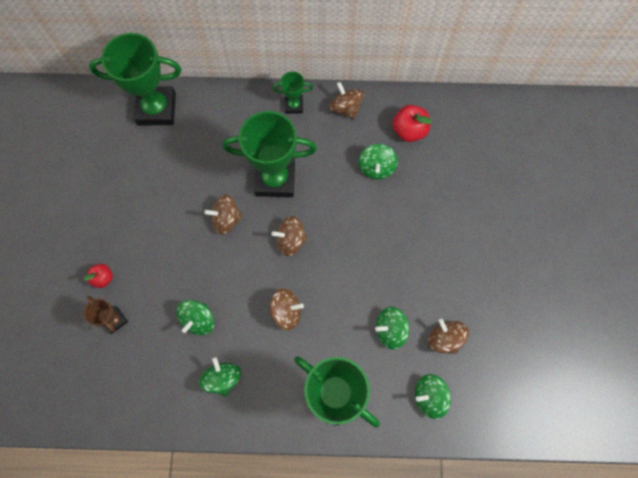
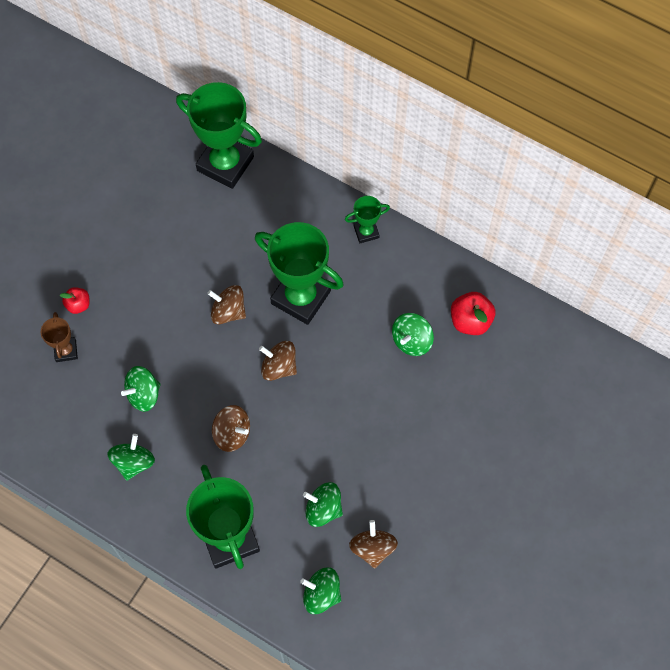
camera: 30 degrees right, 5 degrees down
green trophy [272,72,313,114] -> green trophy turned 45 degrees counterclockwise [345,196,390,243]
brown spinning top [329,82,364,119] -> none

